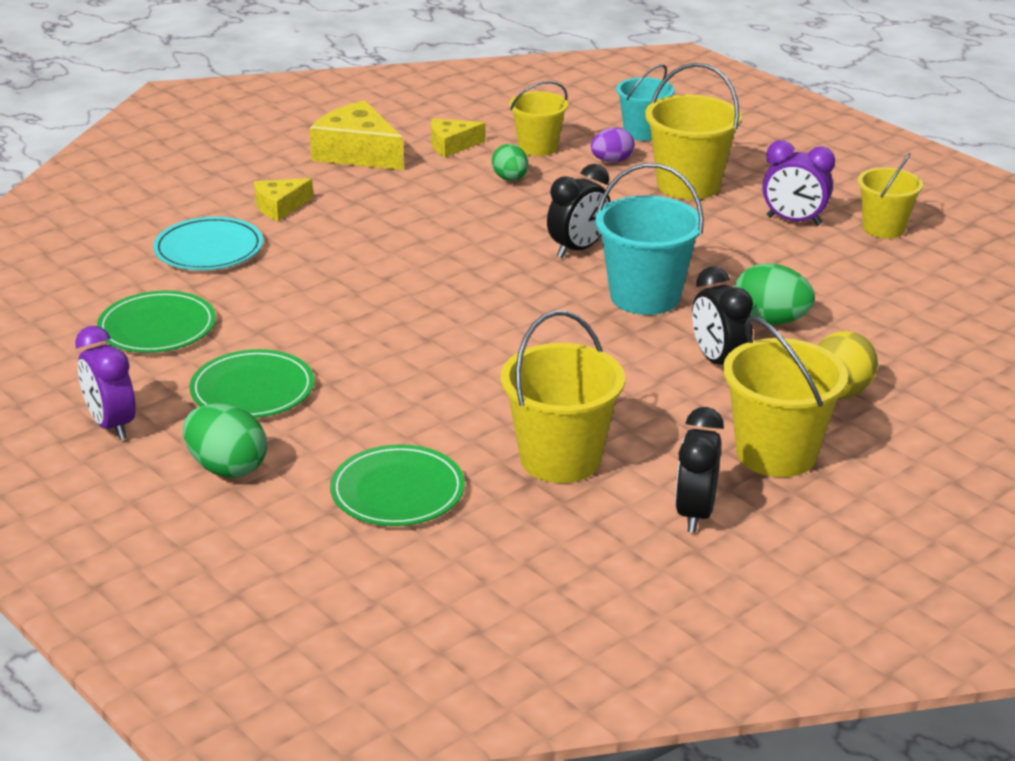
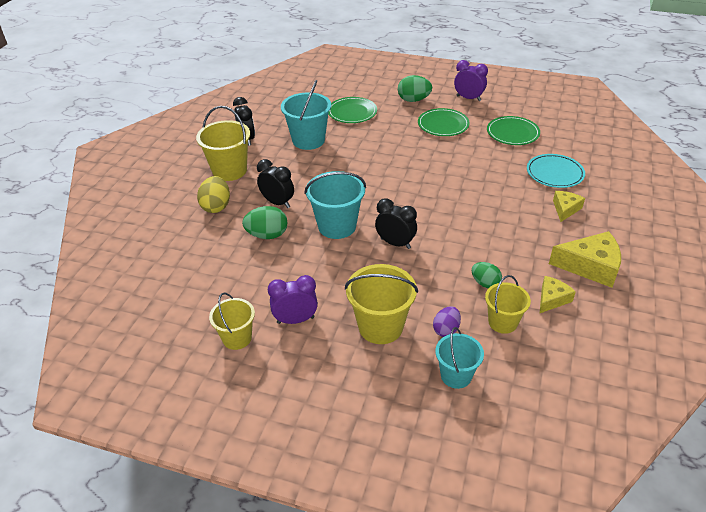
camera: 150 degrees right, 10 degrees up
yellow bucket [501,311,625,483] -> turquoise bucket [281,80,331,150]
black clock [547,164,611,258] -> black clock turned 105 degrees clockwise [375,198,417,249]

